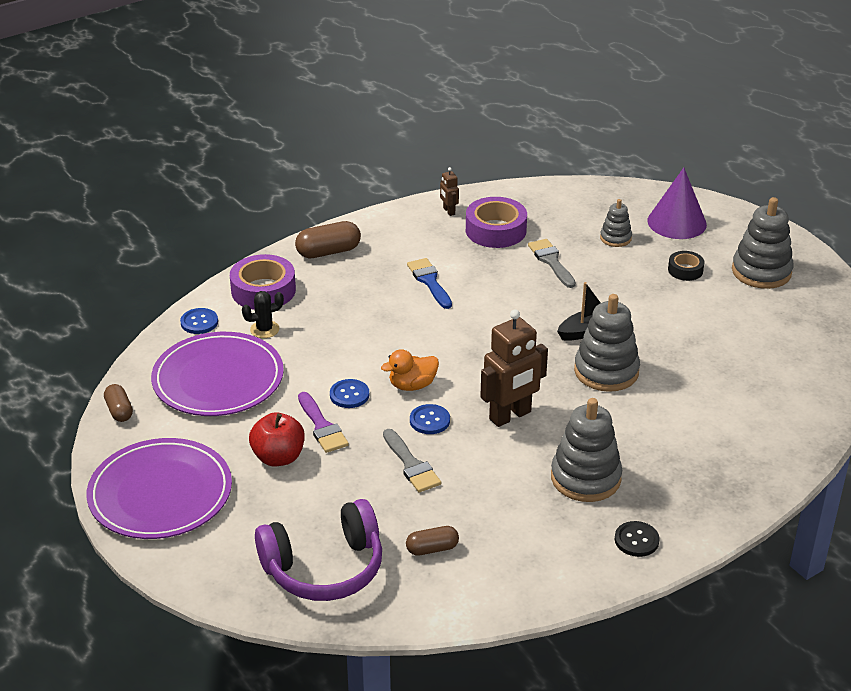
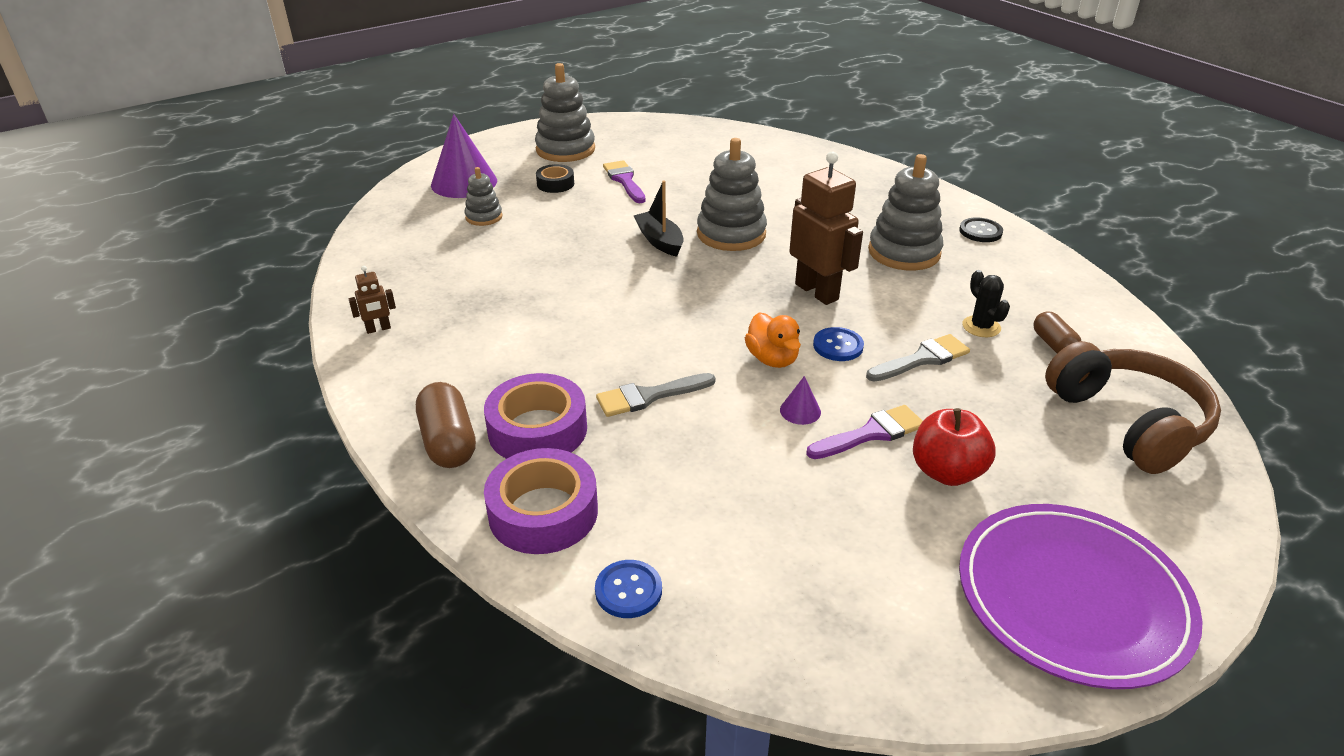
camera: 90 degrees left, 0 degrees up
brown capsule [104,384,133,422] -> none
purple plate [151,332,284,416] -> none
black cactus [242,291,284,338] -> black cactus moved to [962,270,1010,337]
purple headphones [255,499,382,601] -> brown headphones [1045,341,1221,474]
blue button [330,379,369,408] -> purple cone [780,376,821,425]
blue brush [407,258,452,309] -> none
purple tape [466,197,527,248] -> purple tape moved to [484,373,587,459]
grey brush [528,239,576,288] -> grey brush moved to [596,373,716,417]
none -> purple brush [603,160,646,203]

